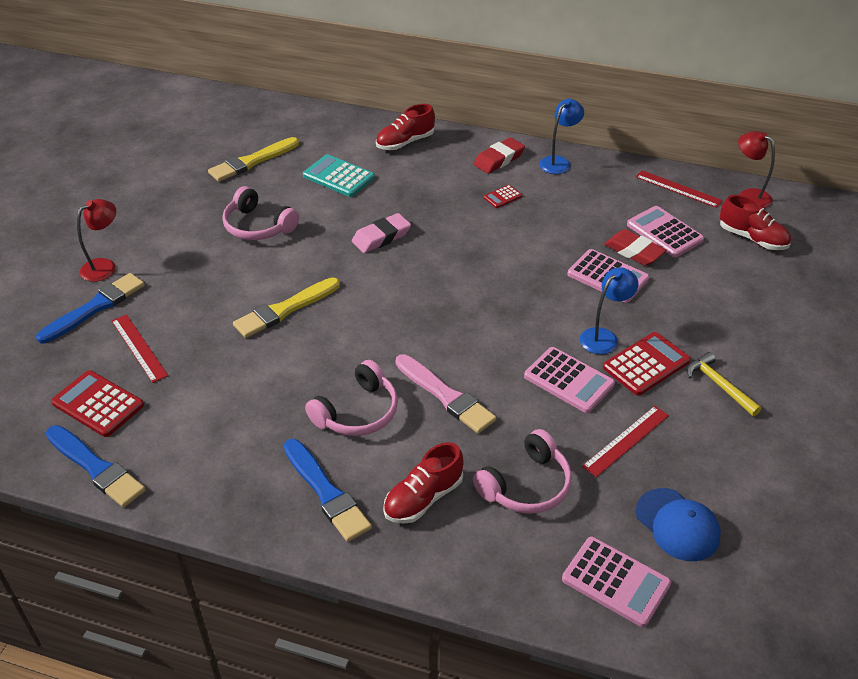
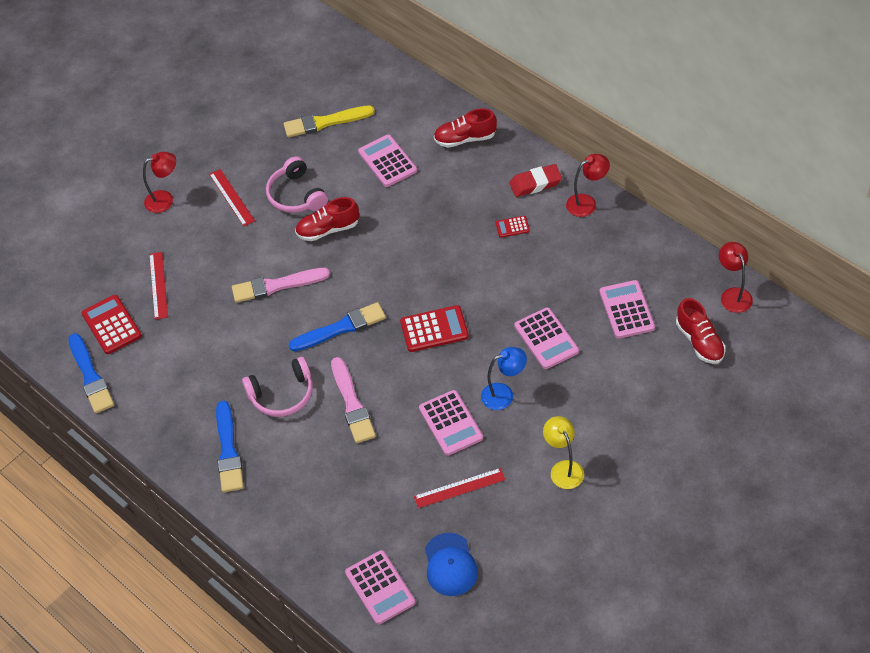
camera: 30 degrees right, 10 degrees up
blue brush [36,273,145,343] -> blue brush moved to [288,302,386,352]
yellow brush [233,277,340,338] -> pink brush [232,268,330,303]
turquoise calculator [303,154,375,197] -> pink calculator [358,134,417,187]
pink eraser [352,213,411,253] -> none
red shoe [383,442,464,524] -> red shoe moved to [295,197,359,241]
pink headphones [473,429,572,514] -> none
blue lamp [539,99,584,174] -> red lamp [566,154,610,217]
red calculator [603,332,691,396] -> red calculator moved to [400,305,469,352]
red eraser [604,229,667,266] -> none
red ruler [636,170,723,208] -> red ruler moved to [209,169,255,226]
yellow hammer [687,352,762,416] -> yellow lamp [543,416,584,489]

